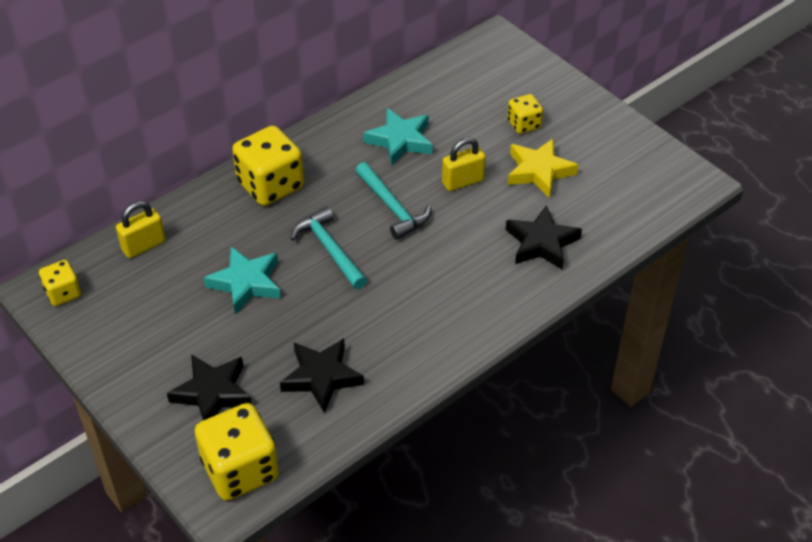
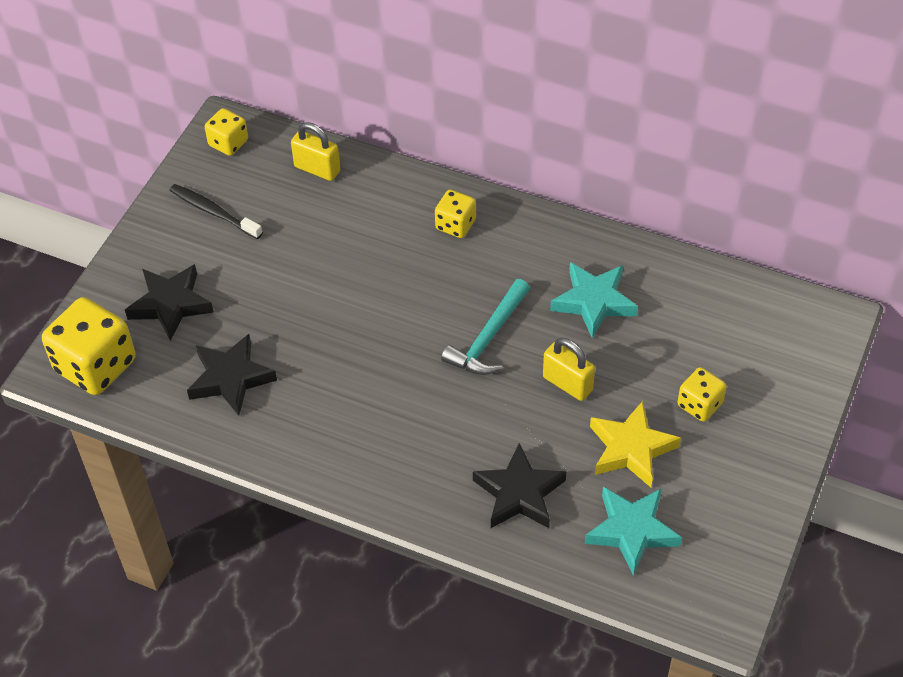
camera: 65 degrees right, 5 degrees up
turquoise star [204,247,281,314] -> turquoise star moved to [585,487,682,576]
yellow dice [232,126,304,206] -> yellow dice [435,190,476,238], size x0.54
turquoise hammer [291,207,367,289] -> none
none -> black toothbrush [169,184,263,239]

